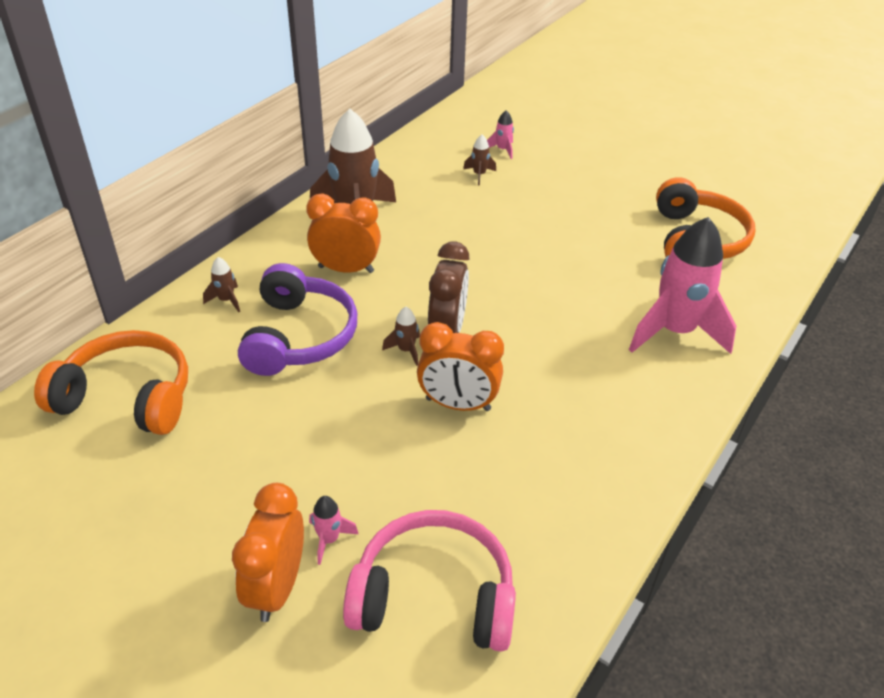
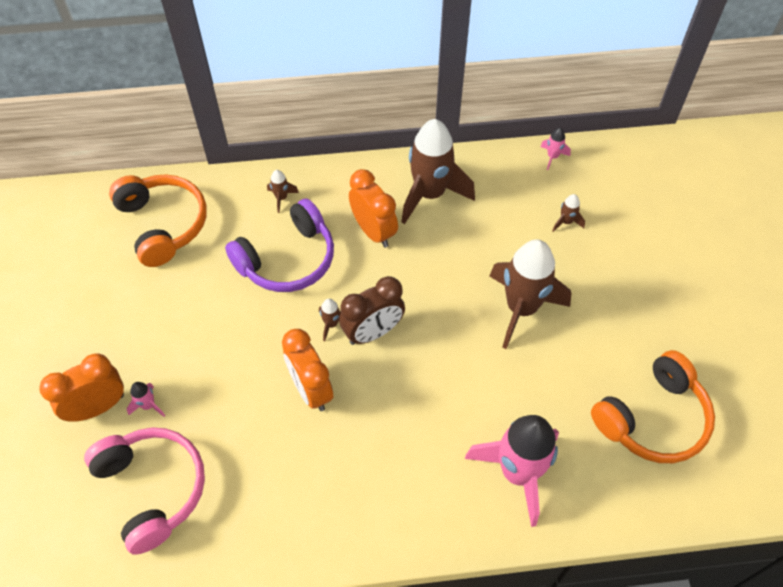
camera: 50 degrees right, 15 degrees up
pink rocket [487,110,514,159] -> pink rocket moved to [540,128,571,170]
none -> brown rocket [489,239,571,349]

